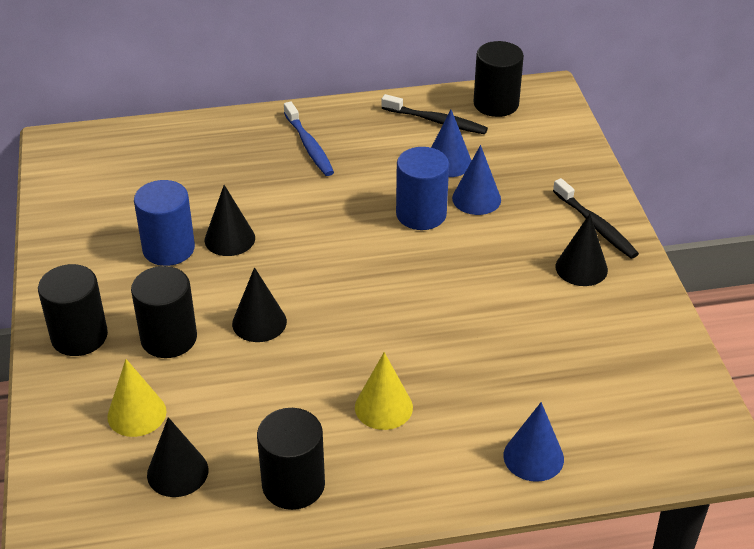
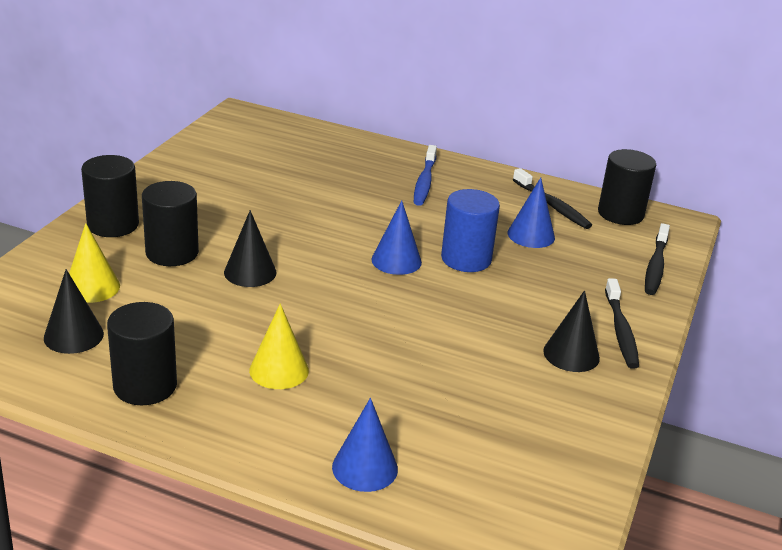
camera: 30 degrees right, 10 degrees down
blue cylinder [134,180,195,266] -> none
black cone [205,185,255,256] -> none
blue cone [452,145,501,215] -> blue cone moved to [371,200,422,275]
none -> black toothbrush [645,223,670,295]

